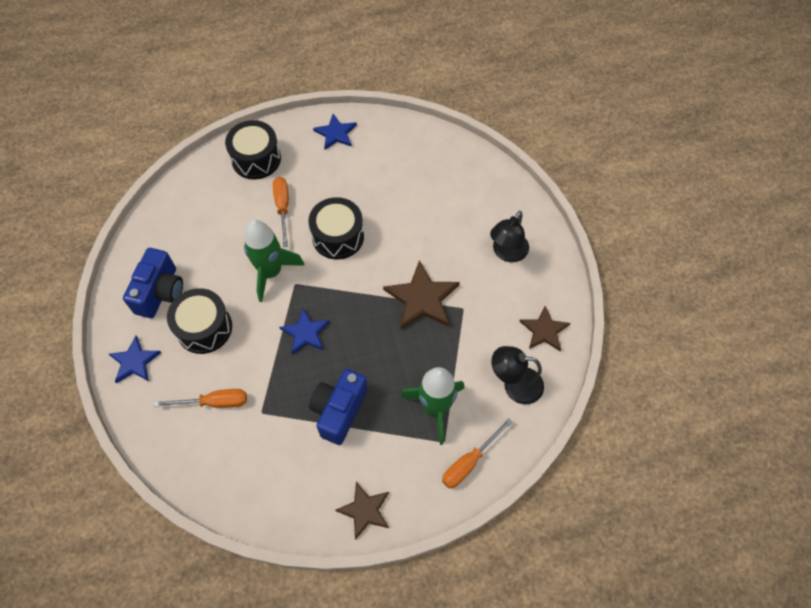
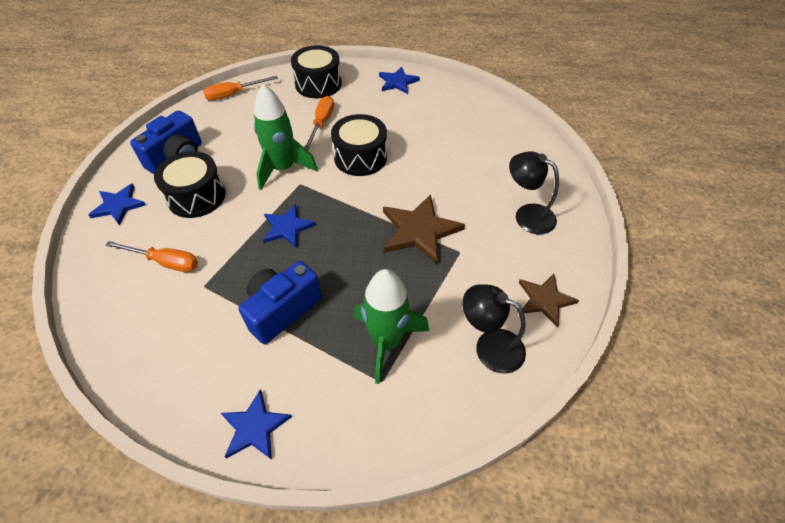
camera: 20 degrees right, 10 degrees down
brown star [335,482,389,540] -> blue star [221,389,292,460]
orange screwdriver [442,418,513,488] -> orange screwdriver moved to [203,76,278,100]
black lamp [490,211,529,262] -> black lamp turned 75 degrees clockwise [509,151,559,234]

